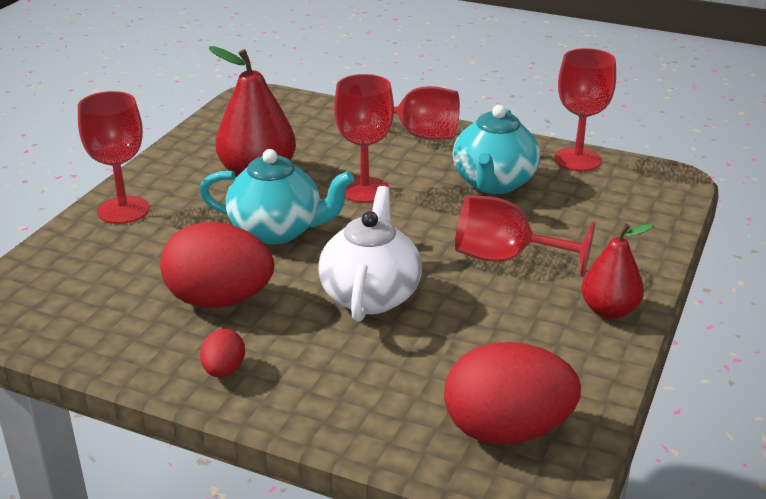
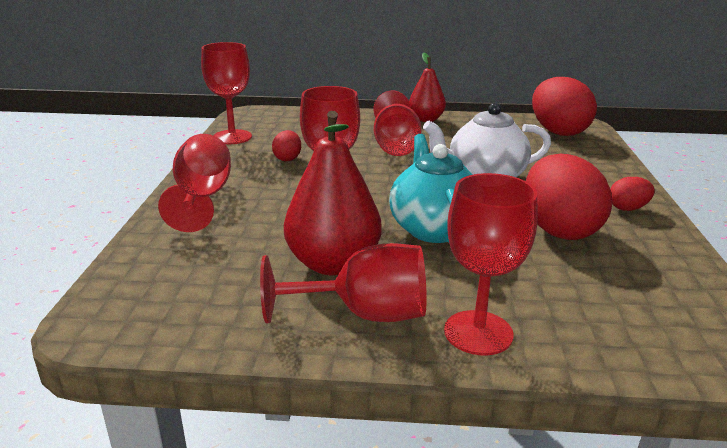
camera: 110 degrees left, 5 degrees down
turquoise teapot [453,105,540,194] -> red egg [272,130,301,161]
none -> red goblet [260,243,427,323]

